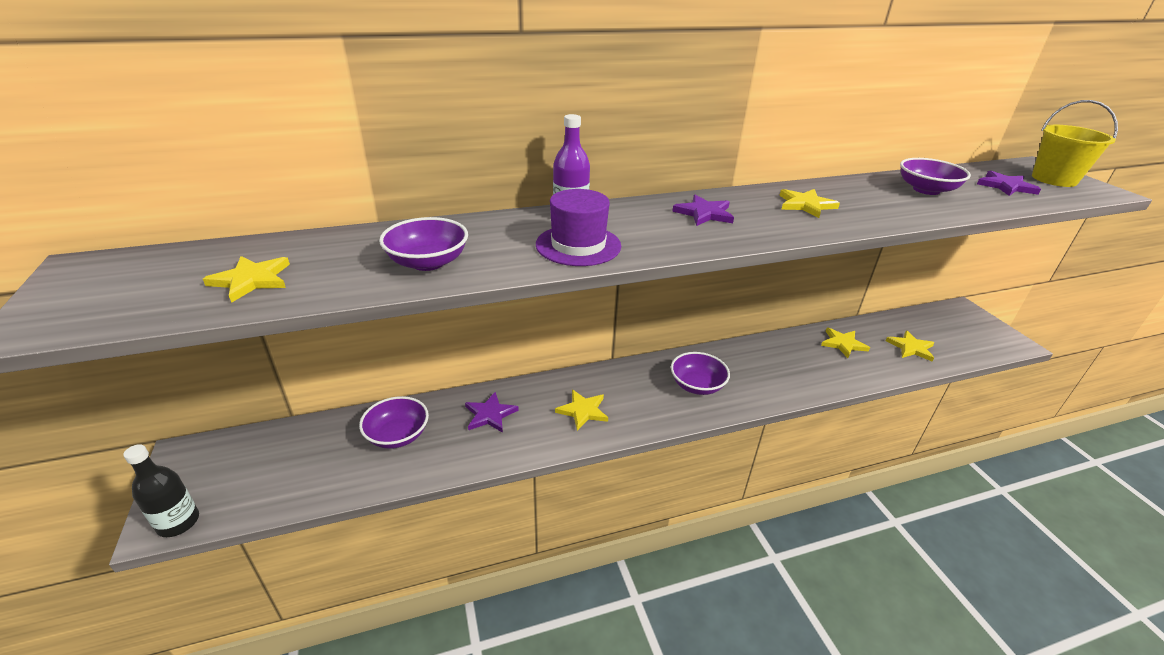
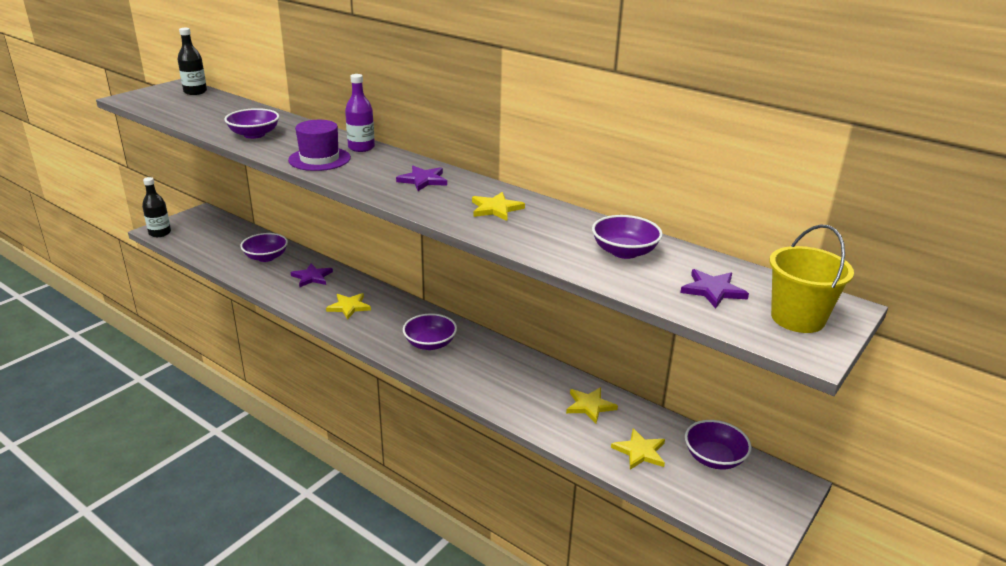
camera: 55 degrees right, 5 degrees down
yellow star [203,256,290,303] -> none
none -> black bottle [178,28,207,95]
none -> purple bowl [685,420,752,470]

